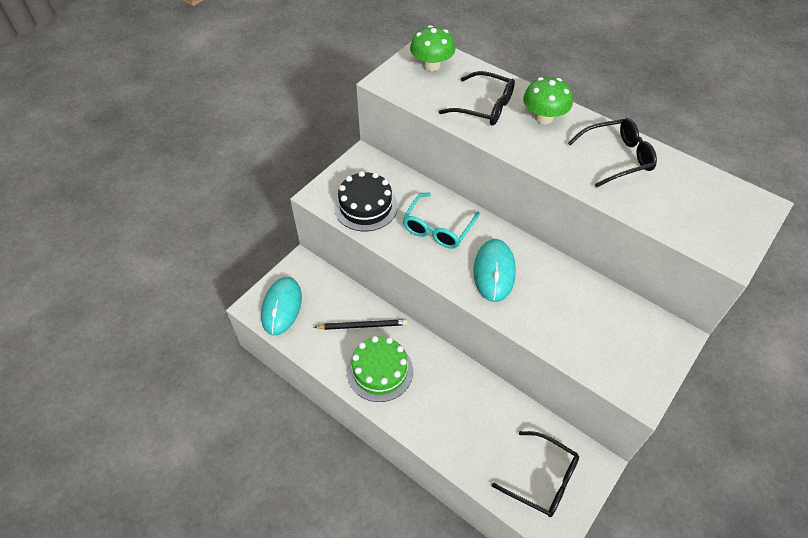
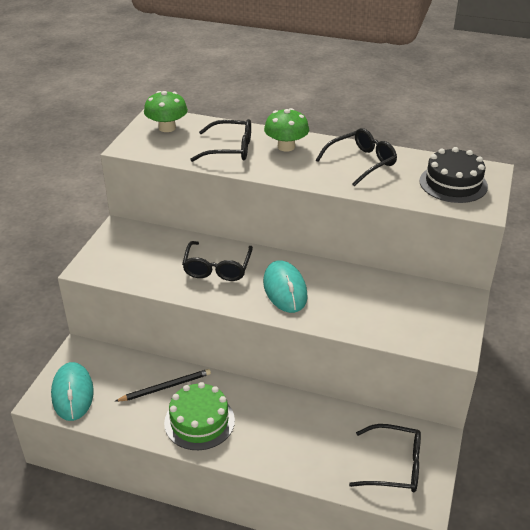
camera: 20 degrees left, 15 degrees down
black cake [334,171,398,231] -> black cake moved to [419,147,488,203]
turquoise glasses [403,193,480,249] -> black glasses [182,241,253,281]

